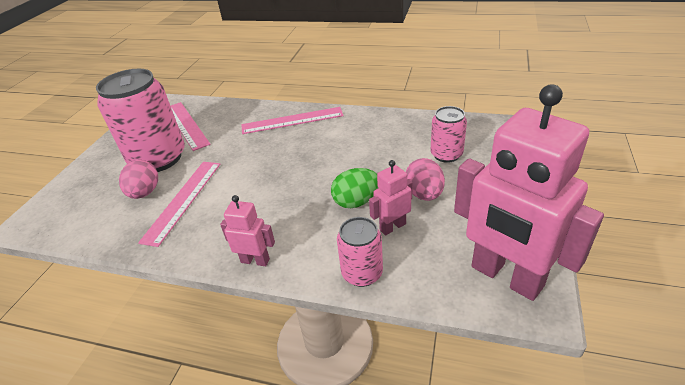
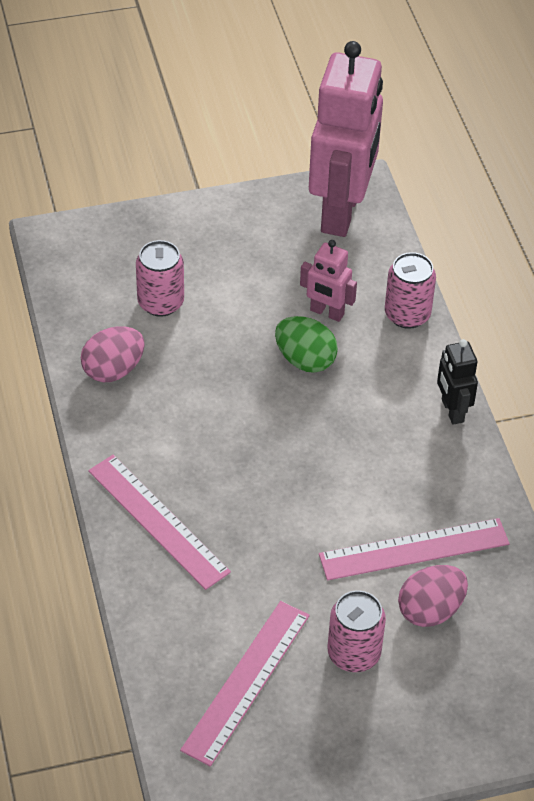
camera: 125 degrees left, 10 degrees up
pink can [96,69,185,172] -> pink can [327,590,386,672], size x0.52
pink robot [220,195,275,266] -> black robot [437,339,478,425]
pink egg [406,158,445,201] -> pink egg moved to [81,326,145,382]

